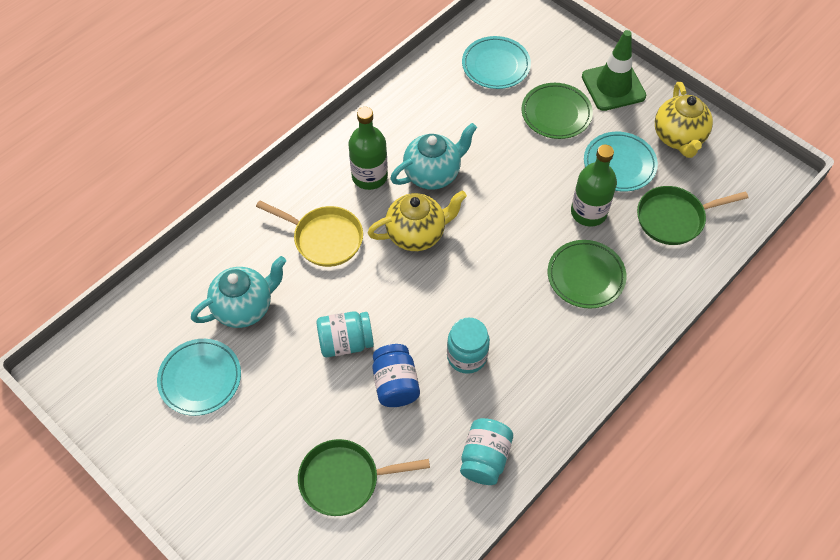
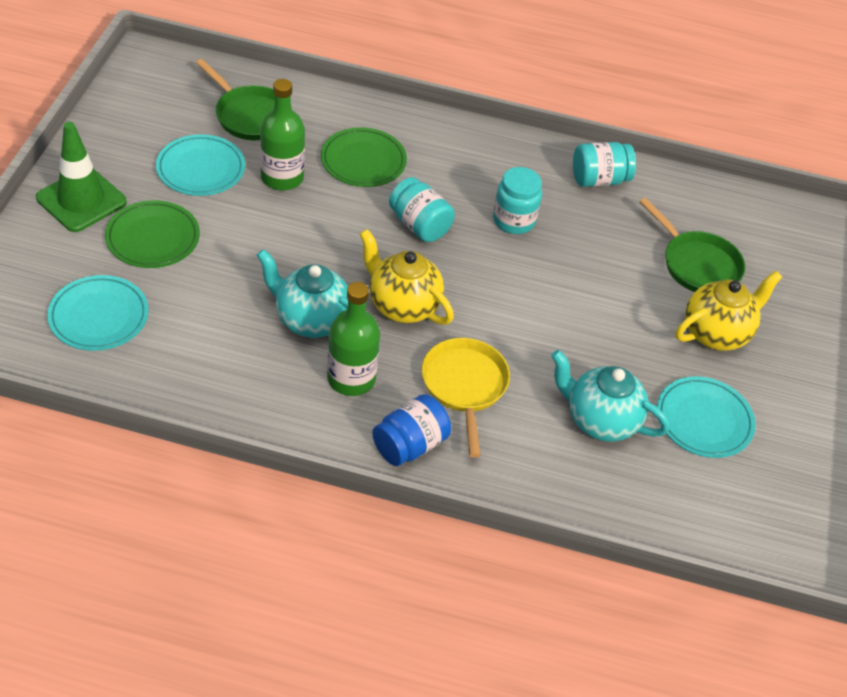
camera: 125 degrees left, 10 degrees down
turquoise jar [316,311,374,357] -> turquoise jar moved to [389,177,455,242]
blue jar [372,344,420,407] -> blue jar moved to [372,394,451,466]
yellow teapot [655,82,713,158] -> yellow teapot moved to [676,271,782,351]

